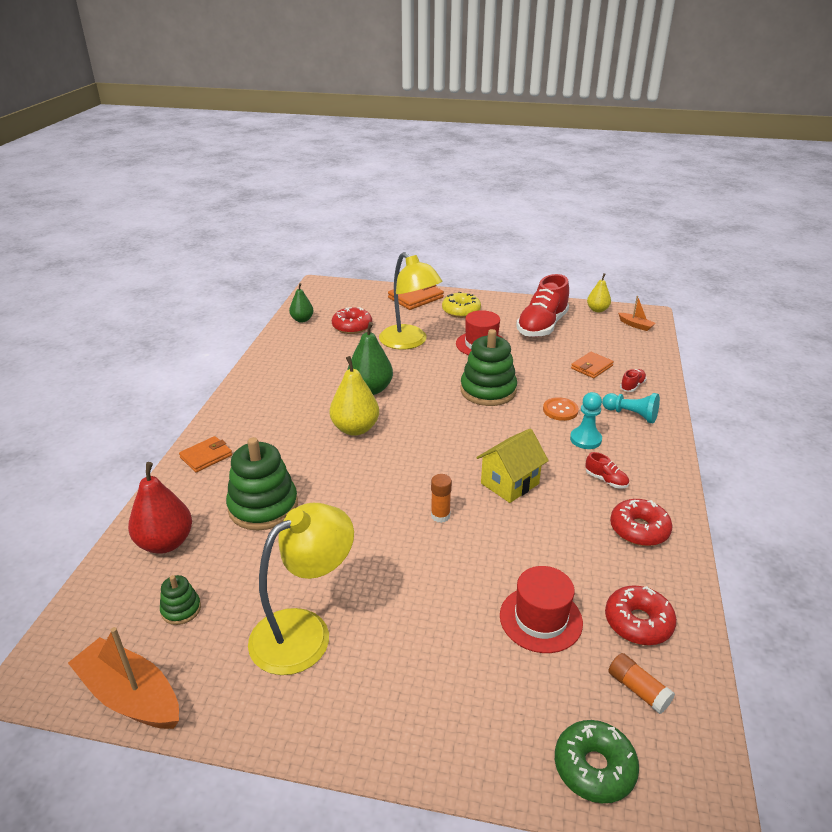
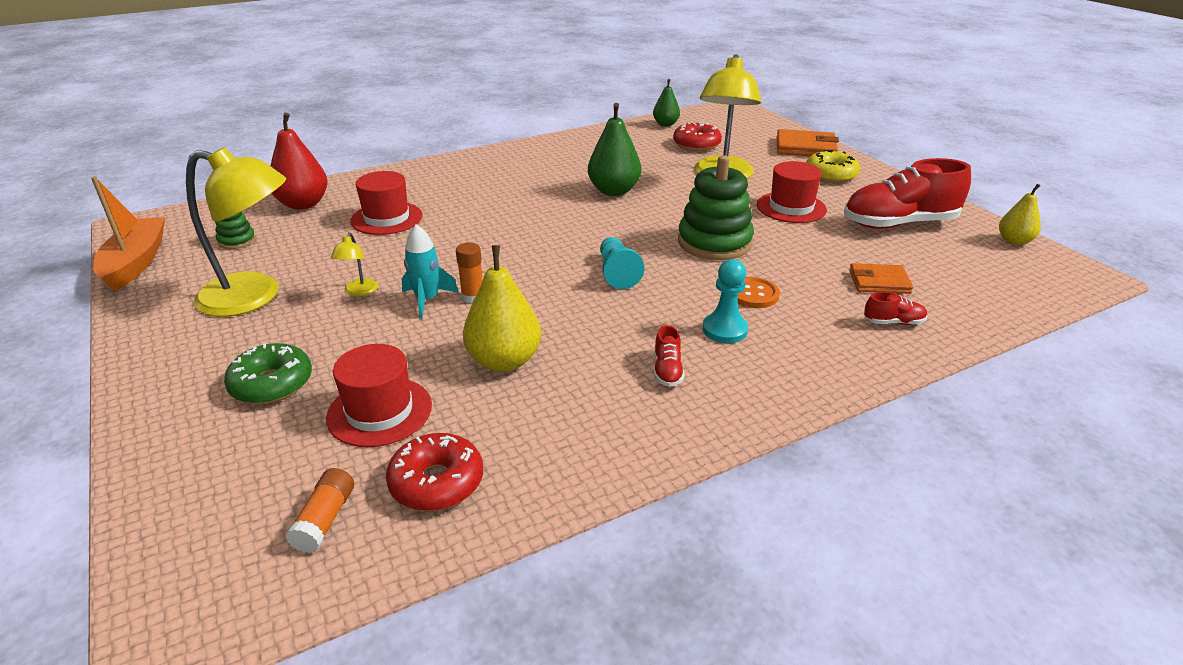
camera: 50 degrees right, 0 degrees up
orange wallet [179,436,232,472] -> none
green stacking toy [226,437,298,530] -> red hat [350,171,423,235]
yellow pear [330,356,379,436] -> yellow pear moved to [463,245,541,372]
yellow house [476,428,549,503] -> none
green donut [555,720,639,803] -> green donut moved to [224,343,312,404]
turquoise pawn [602,393,660,423] -> turquoise pawn moved to [600,237,644,289]
red donut [610,499,673,546] -> none
orange boat [618,296,655,331] -> none
none -> yellow lamp [331,233,378,296]
none -> turquoise rocket [402,224,459,319]

